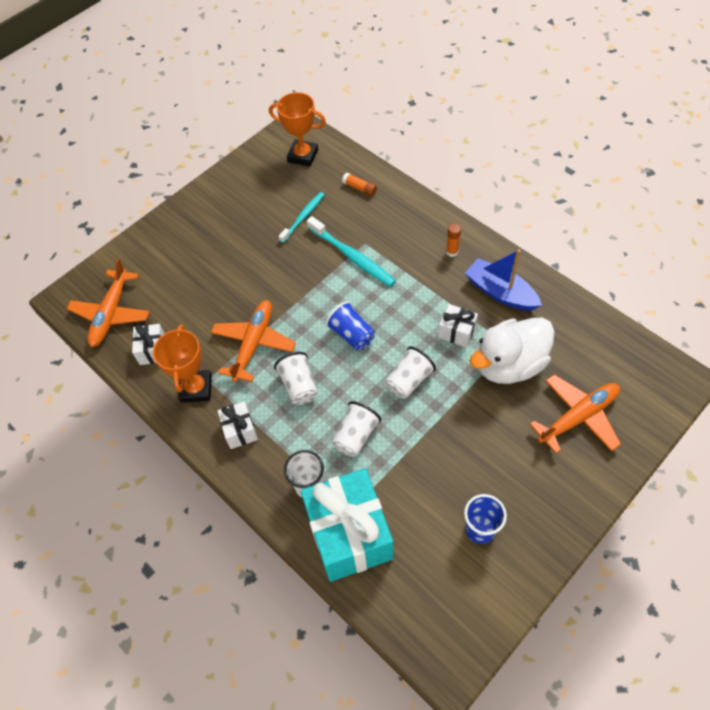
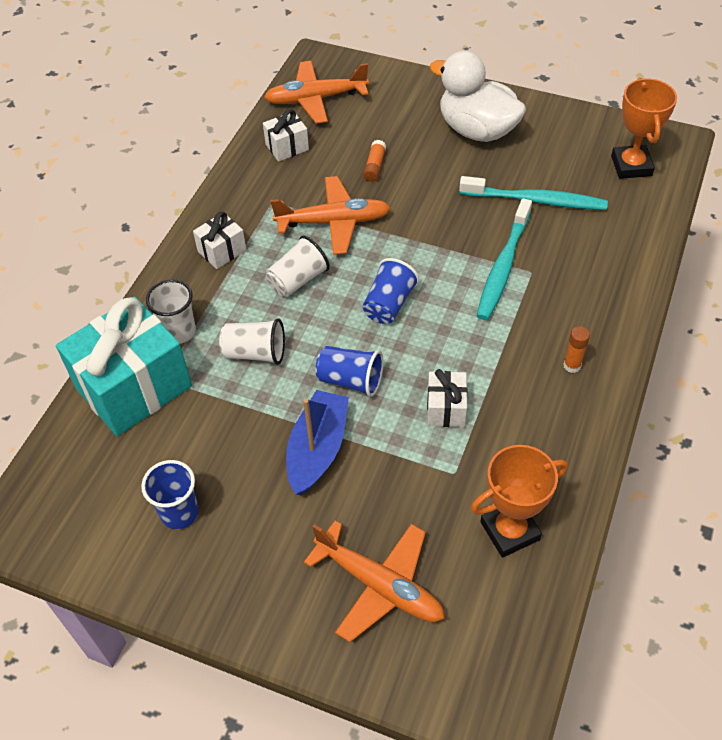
camera: 65 degrees right, 5 degrees down
orange trophy [153,325,212,403] -> orange trophy moved to [471,445,568,558]
turquoise toothbrush [279,192,325,243] -> turquoise toothbrush [459,176,608,210], size x1.52
orange glue stick [342,173,377,196] -> orange glue stick moved to [363,140,386,182]
white cup [385,347,436,399] -> blue cup [315,346,384,397]
blue boat [465,249,542,311] -> blue boat moved to [286,390,349,495]
white duck [470,317,555,384] -> white duck moved to [430,51,526,142]

